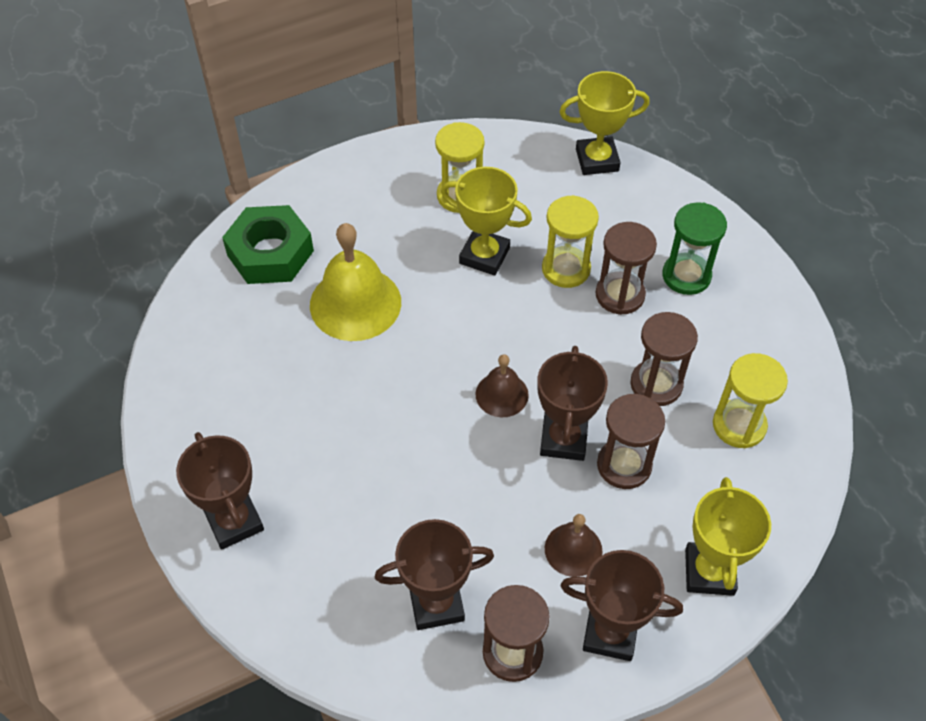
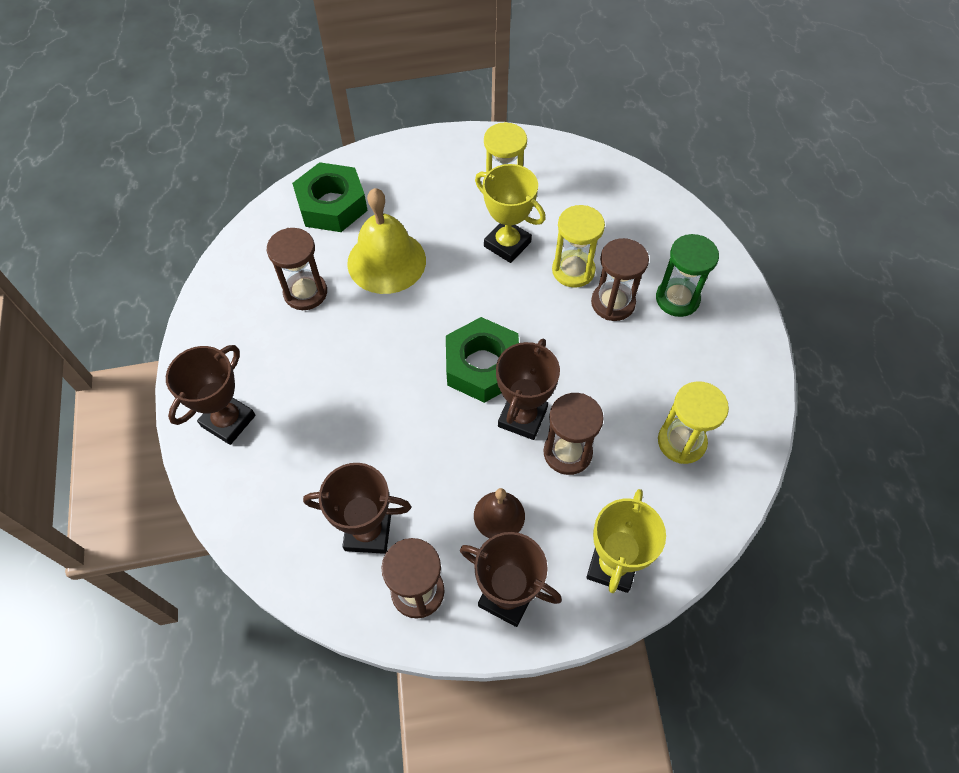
camera: 15 degrees right, 5 degrees up
brown trophy [176,432,264,550] -> brown trophy turned 45 degrees clockwise [166,345,255,445]
brown bell [475,354,529,417] -> green nut [446,317,519,403]
yellow trophy [560,71,650,175] -> none
brown hourglass [630,312,698,406] -> brown hourglass moved to [267,228,327,310]

